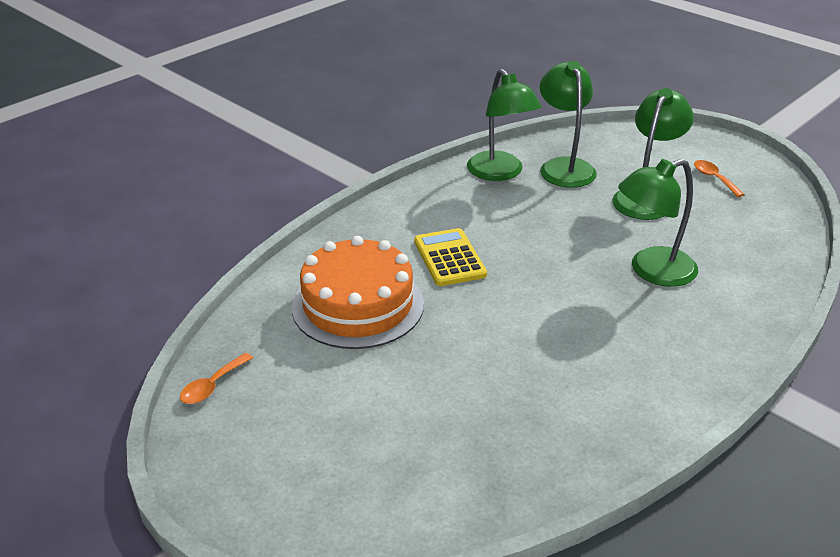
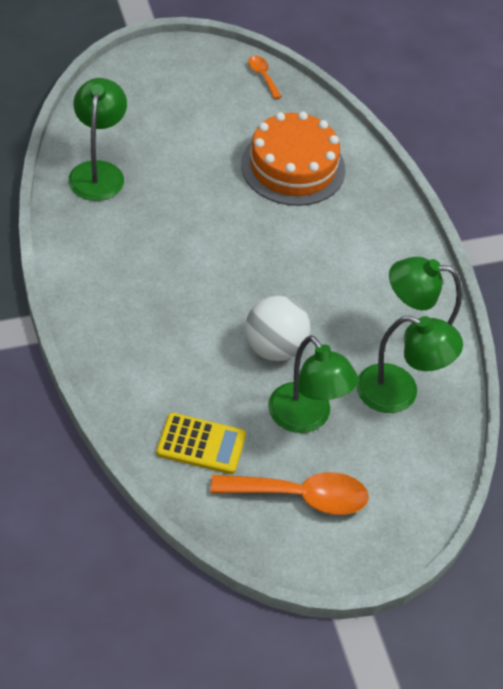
camera: 115 degrees right, 15 degrees up
yellow calculator [414,228,487,286] -> yellow calculator moved to [156,413,246,474]
green lamp [618,159,698,287] -> green lamp moved to [68,78,127,201]
orange spoon [694,160,745,197] -> orange spoon [210,472,369,515], size x2.03
none -> white ball [245,296,311,361]

